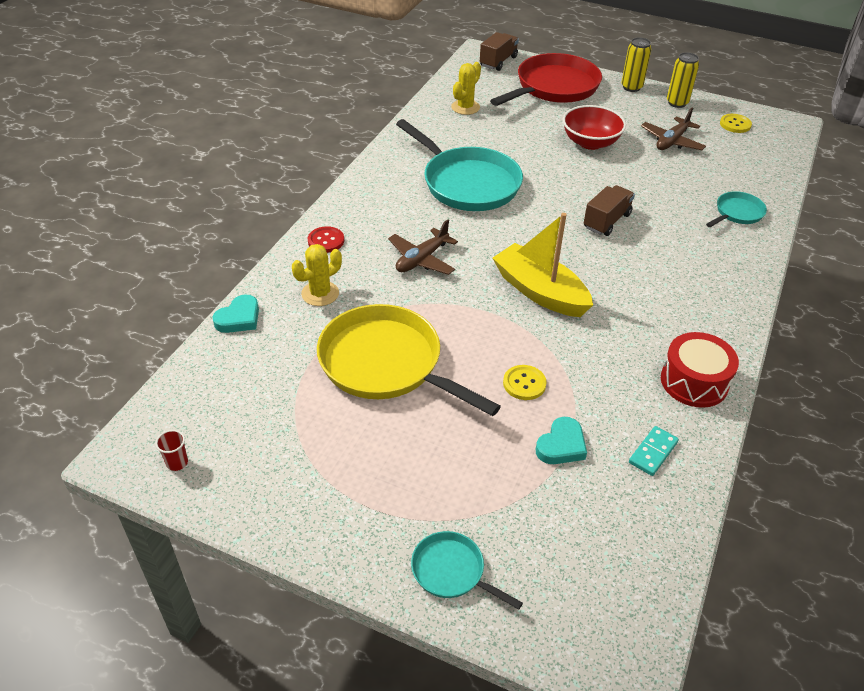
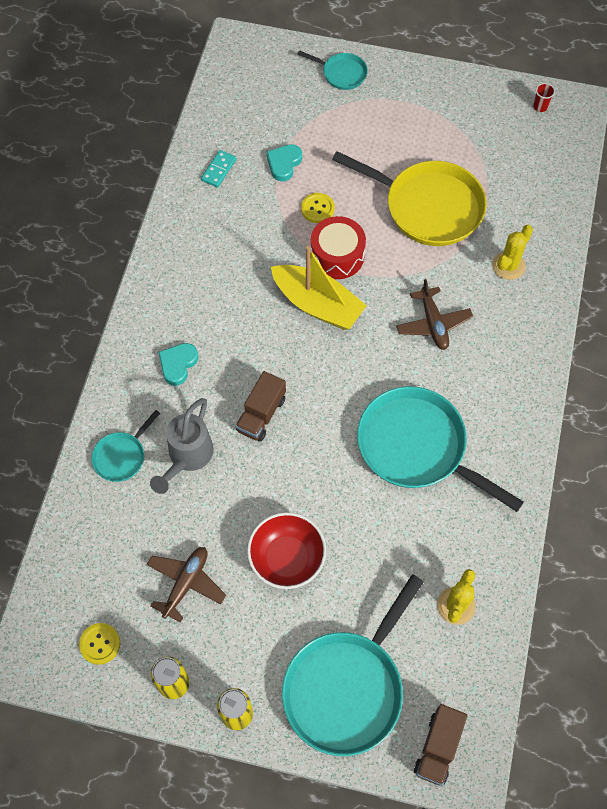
camera: 170 degrees right, 20 degrees up
turquoise heart [212,294,259,333] -> turquoise heart moved to [159,343,198,386]
red button [307,226,344,253] -> none
brown plane [388,219,458,275] -> brown plane turned 135 degrees clockwise [396,279,473,350]
red pan [490,53,602,106] -> turquoise pan [282,574,424,756]
red drum [661,332,739,408] -> red drum moved to [311,216,366,279]
none -> grey watering can [150,398,214,494]

